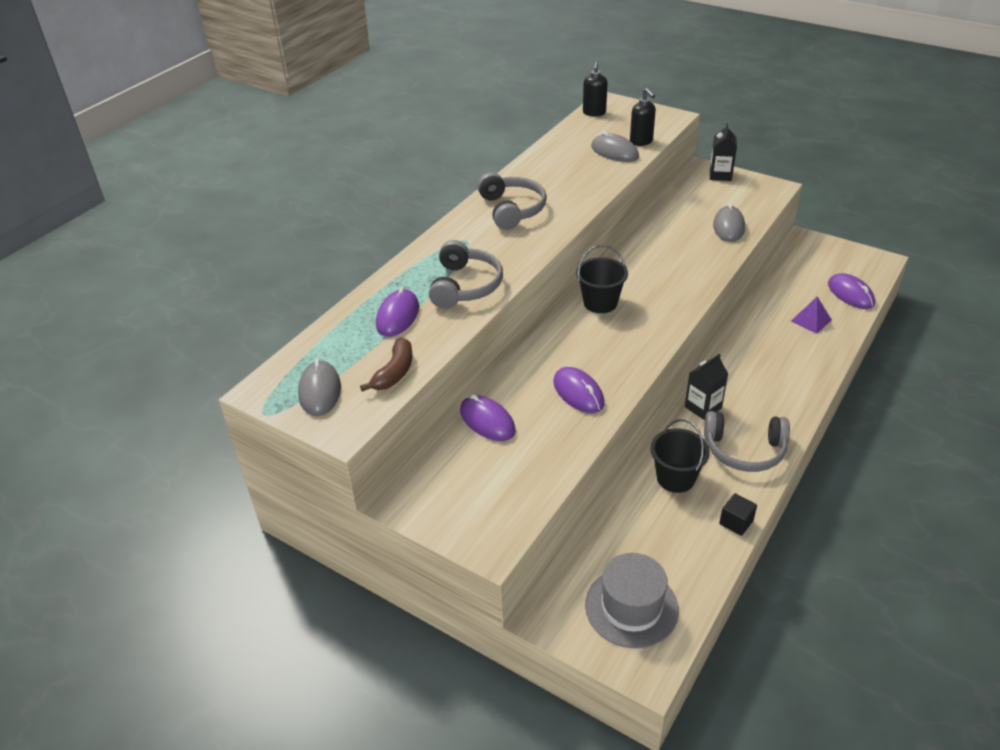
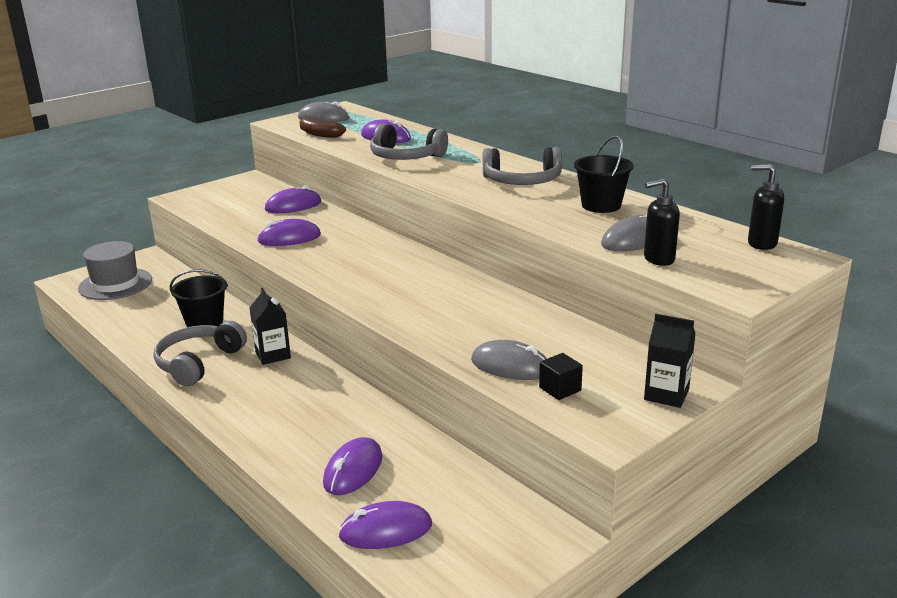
camera: 105 degrees right, 15 degrees down
black bucket [576,245,628,313] -> black bucket moved to [574,135,634,213]
black cube [719,493,757,536] -> black cube moved to [539,353,583,400]
purple pyramid [791,297,832,334] -> purple mouse [323,437,382,495]

